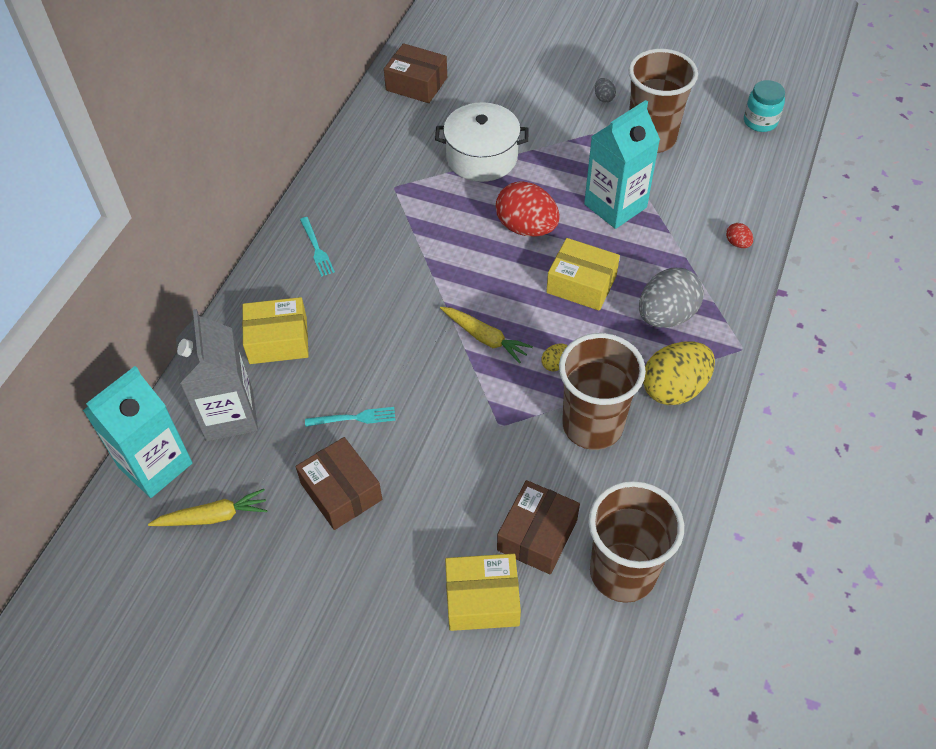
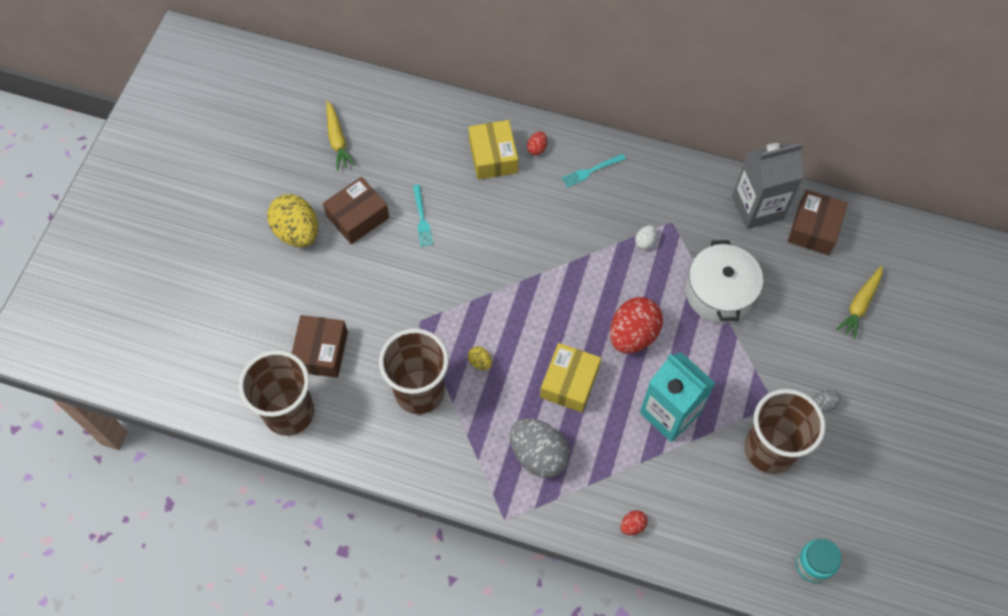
camera: 85 degrees right, 10 degrees up
turquoise carton [83,366,193,498] -> none
grey carton [176,309,258,441] -> grey carton moved to [732,143,803,229]
yellow carrot [440,307,533,363] -> yellow carrot moved to [836,266,883,339]
yellow box [445,554,521,631] -> none
brown box [497,480,580,575] -> brown box turned 75 degrees clockwise [292,315,348,378]
yellow egg [643,341,715,405] -> yellow egg moved to [267,194,318,247]
none -> red egg [527,132,547,155]
none -> white egg [635,225,657,250]

